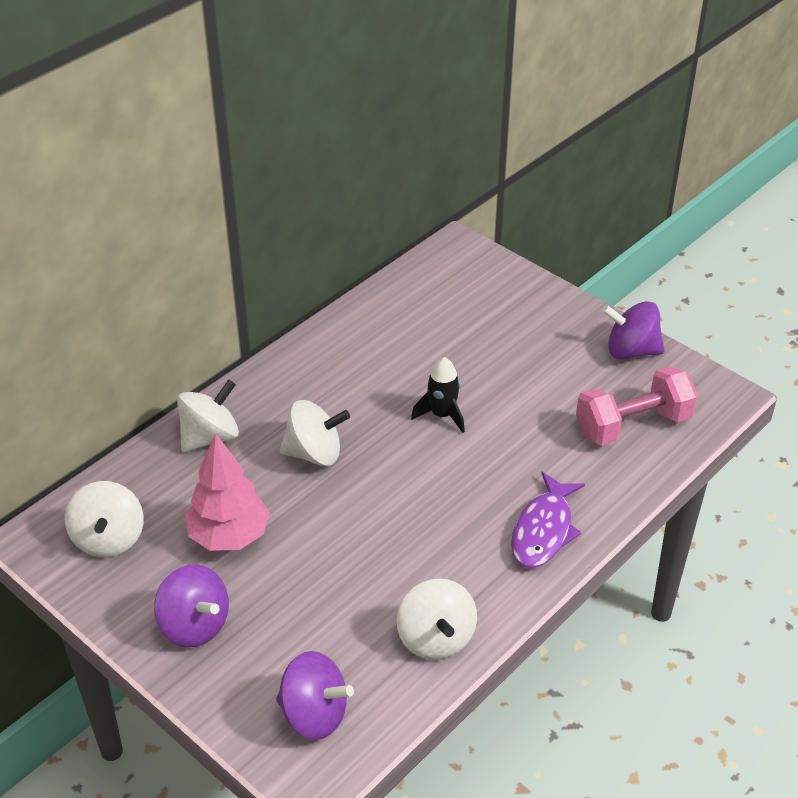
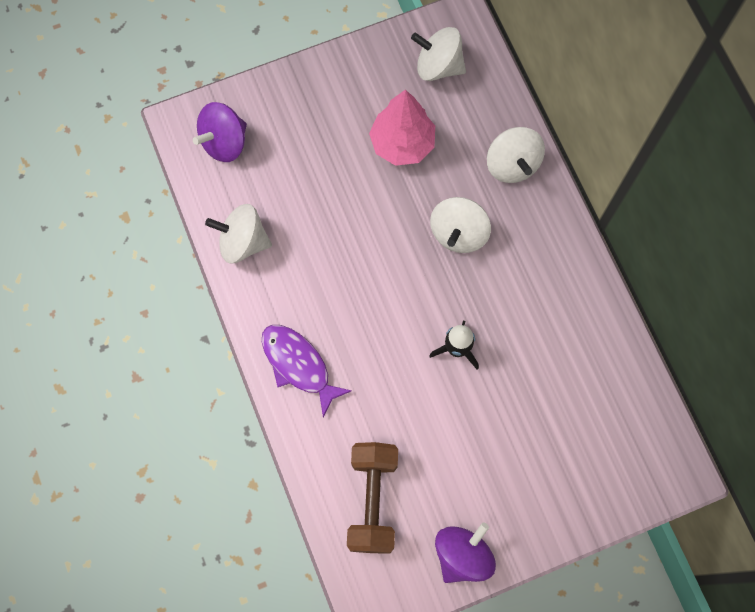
camera: 115 degrees right, 30 degrees up
purple spinning top [154,564,229,648] -> none
pink dumbbell [576,366,698,446] -> brown dumbbell [347,442,398,554]

